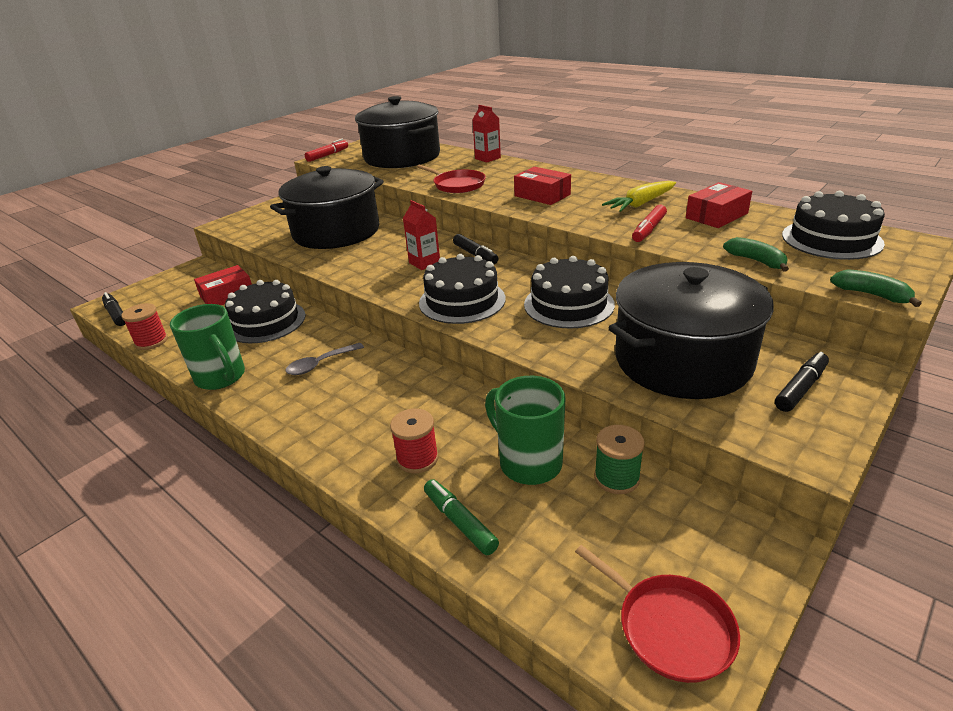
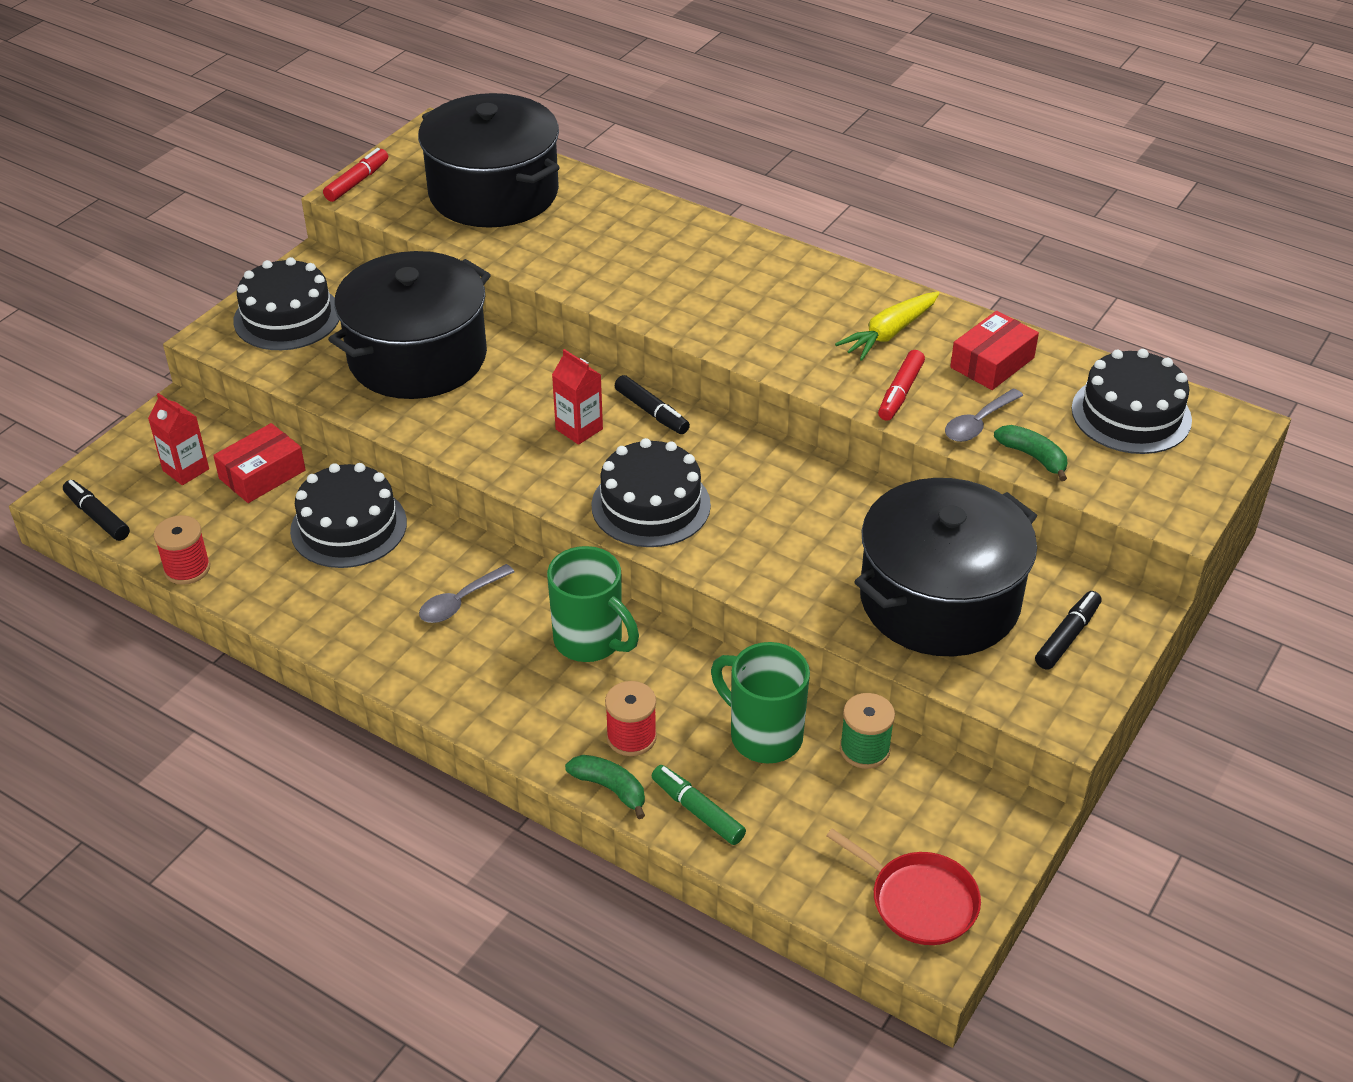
camera: 10 degrees left, 10 degrees up
green mug [170,304,245,390] -> green mug moved to [547,546,639,662]
red pan [417,164,486,193] -> none
red carton [472,105,501,162] -> red carton moved to [148,393,209,485]
red box [514,167,571,205] -> none
black cake [524,256,615,329] -> black cake moved to [233,257,339,350]
green banana [830,269,922,307] -> green banana moved to [565,755,645,819]
none -> grey spoon [945,389,1023,442]

